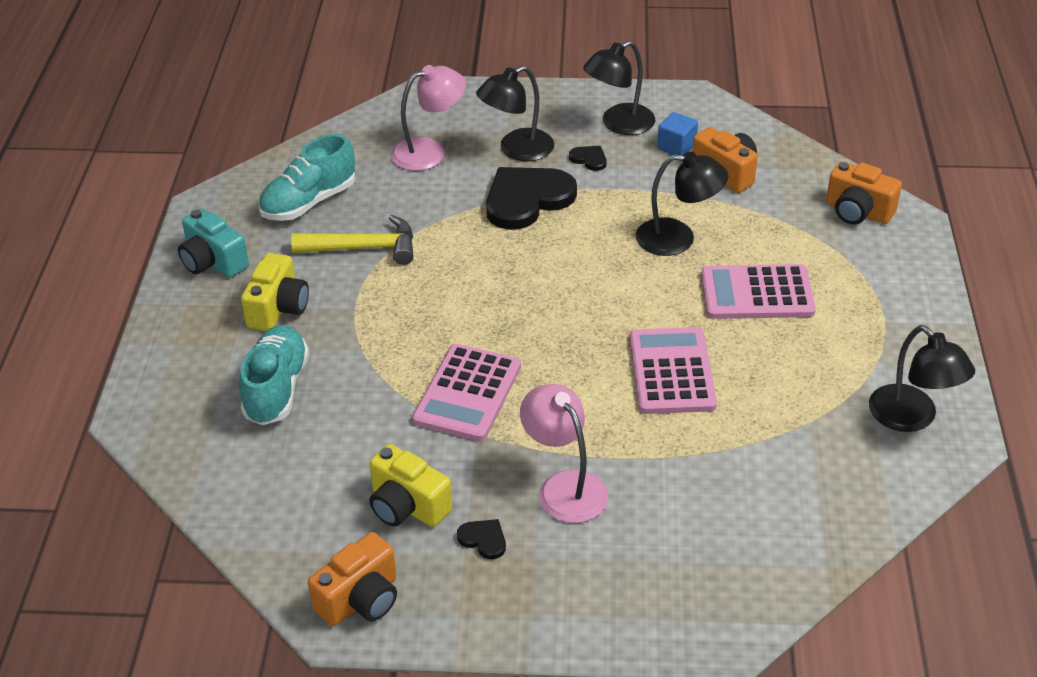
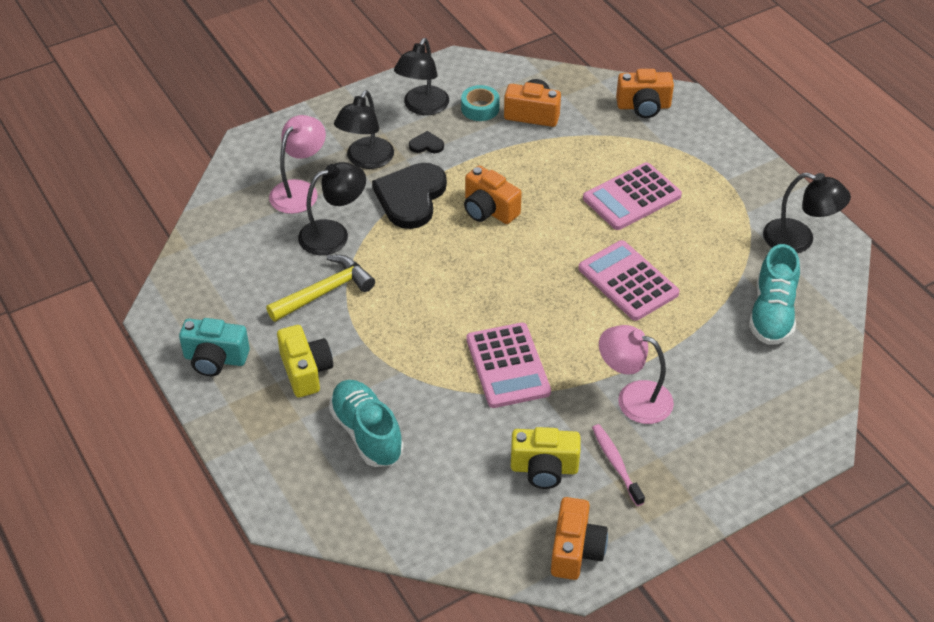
camera: 35 degrees left, 5 degrees up
turquoise shoe [258,134,355,221] -> turquoise shoe moved to [749,244,800,345]
black heart [457,519,506,559] -> pink toothbrush [592,424,645,506]
black lamp [636,152,729,256] -> black lamp moved to [298,162,366,255]
blue cube [657,112,698,156] -> turquoise tape [461,85,500,121]
none -> orange camera [464,166,522,224]

